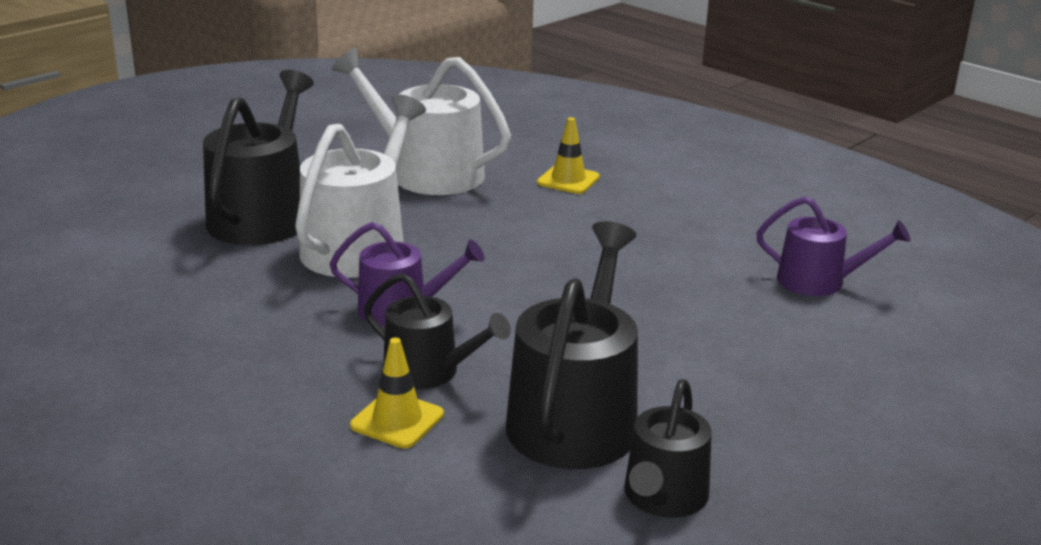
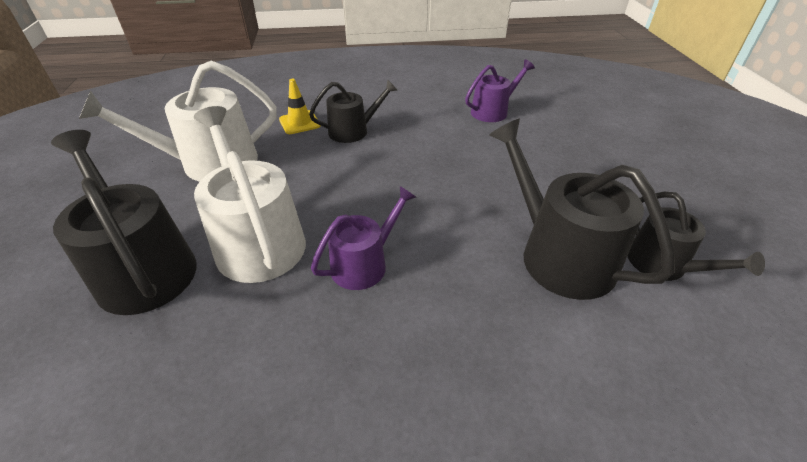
camera: 50 degrees left, 15 degrees up
yellow traffic cone [350,338,444,448] -> none
black watering can [364,273,511,389] -> black watering can moved to [309,80,397,143]

